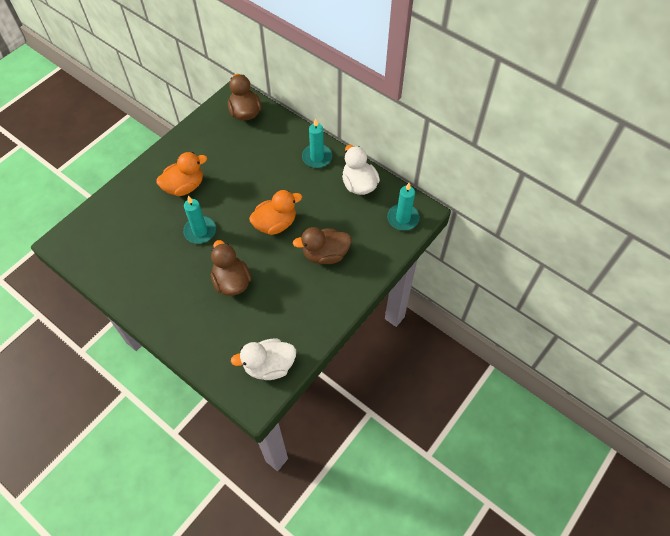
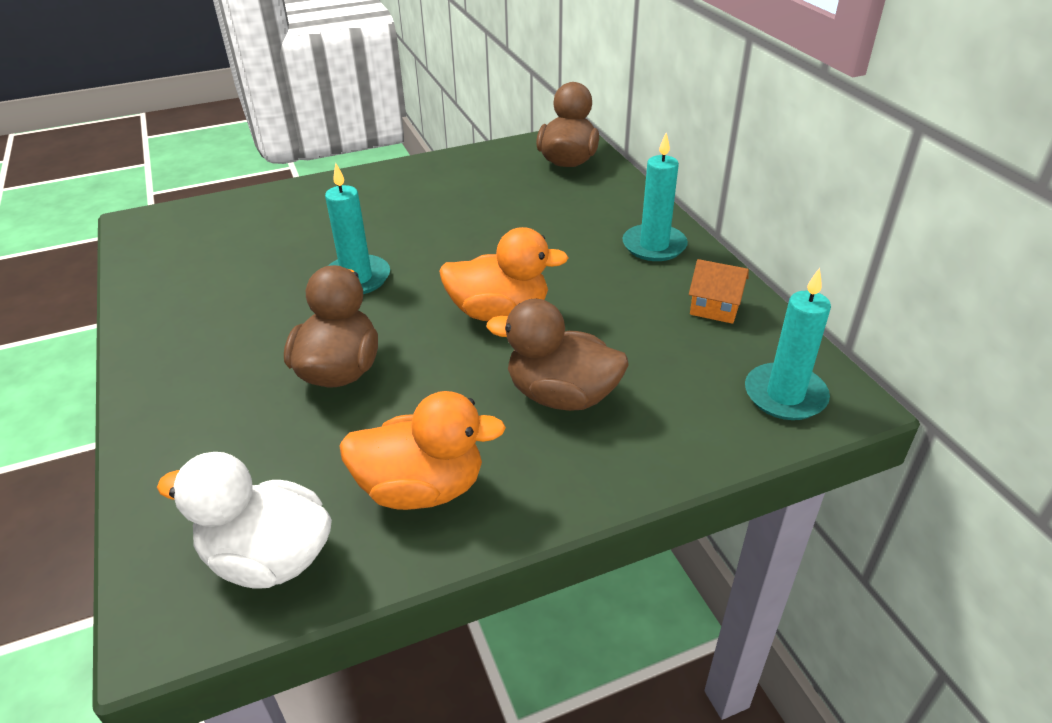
camera: 30 degrees right, 20 degrees down
orange duck [156,152,207,196] -> orange duck moved to [339,391,506,510]
white duck [342,145,380,195] -> orange house [689,259,749,324]

